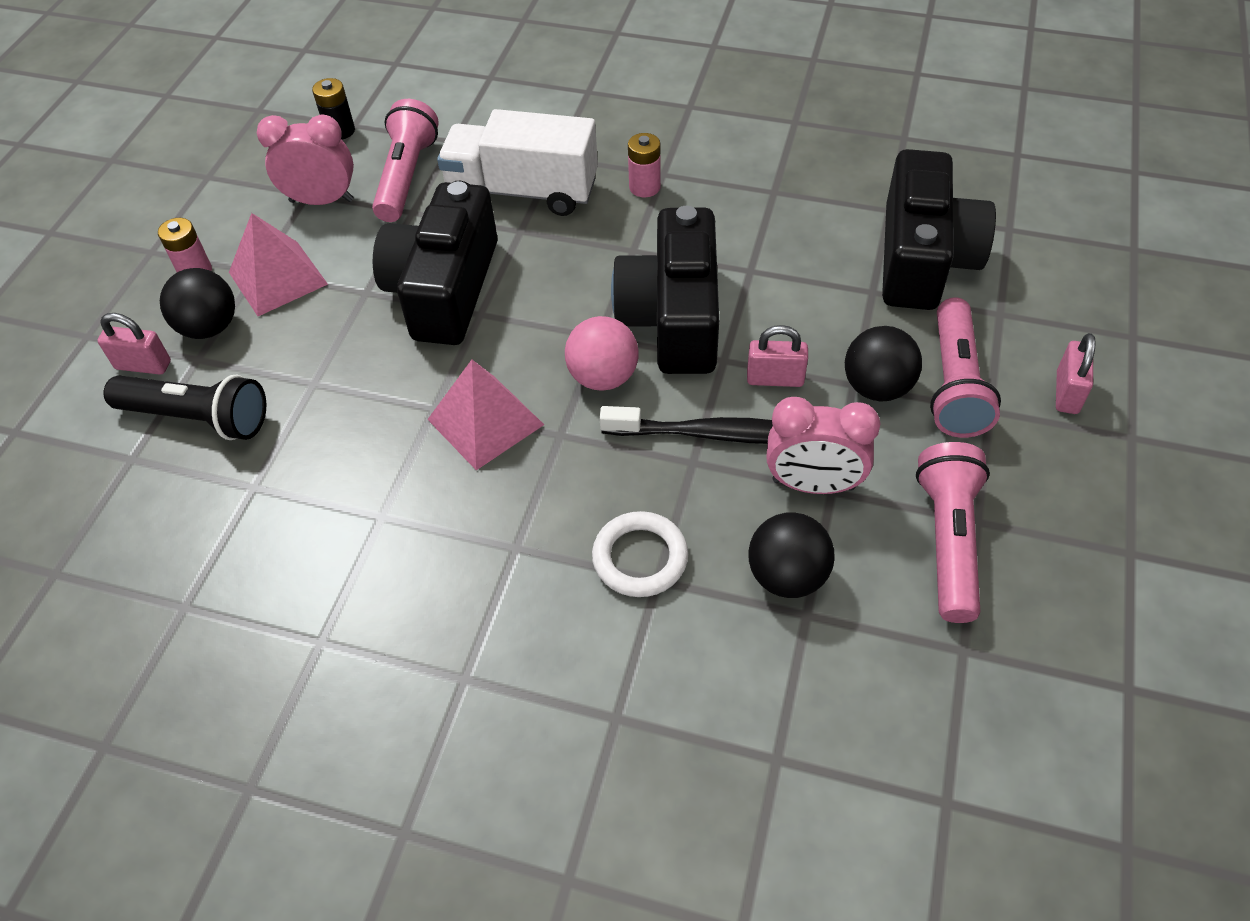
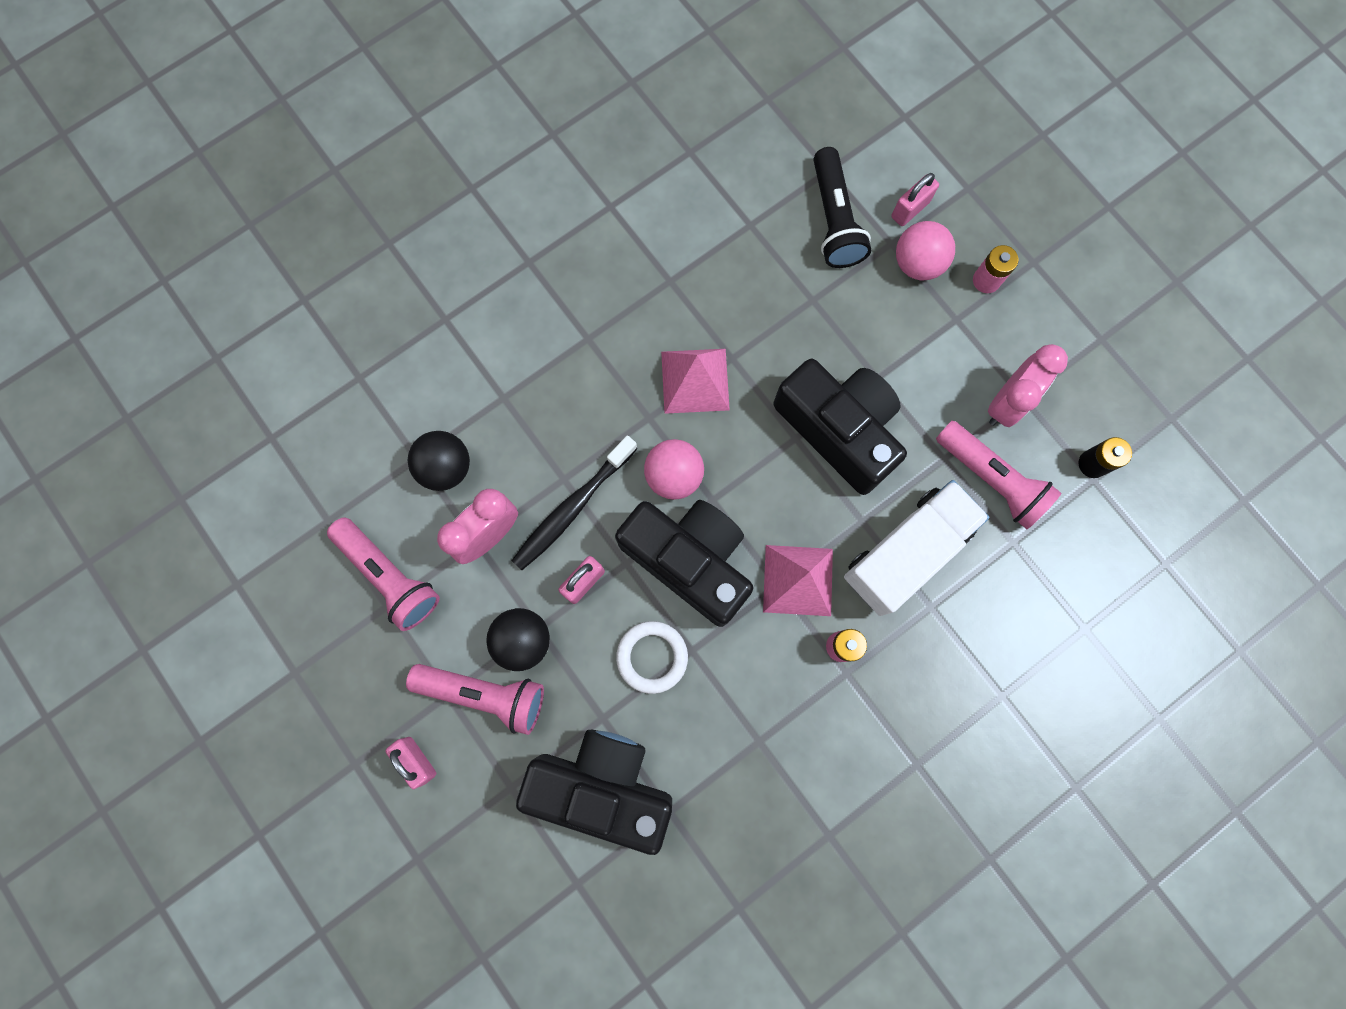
camera: 125 degrees right, 25 degrees up
black flashlight [104,375,266,440] -> black flashlight turned 60 degrees counterclockwise [814,147,871,268]
black ball [160,268,235,339] -> pink ball [896,221,955,281]
pink pyramid [229,213,328,316] -> pink pyramid moved to [763,545,833,616]
white ring [592,511,688,597] -> white ring moved to [616,621,688,694]
black camera [882,149,996,310] -> black camera turned 150 degrees clockwise [516,730,672,855]
pink flashlight [930,297,1001,438] -> pink flashlight turned 150 degrees clockwise [406,664,544,735]

